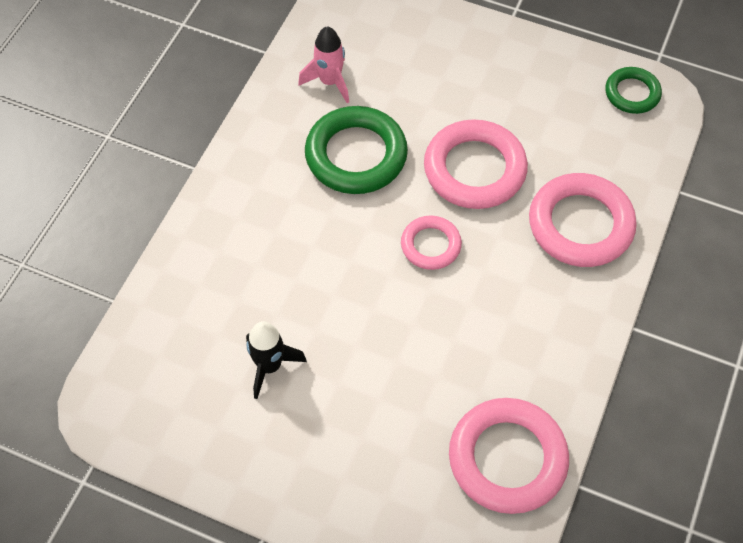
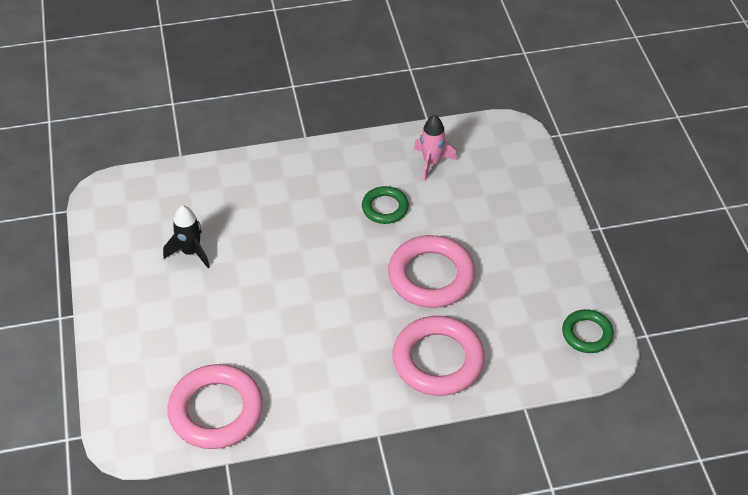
camera: 55 degrees right, 10 degrees down
green ring [305,106,408,194] -> green ring [362,186,409,224], size x0.57
pink ring [401,215,462,270] -> none

